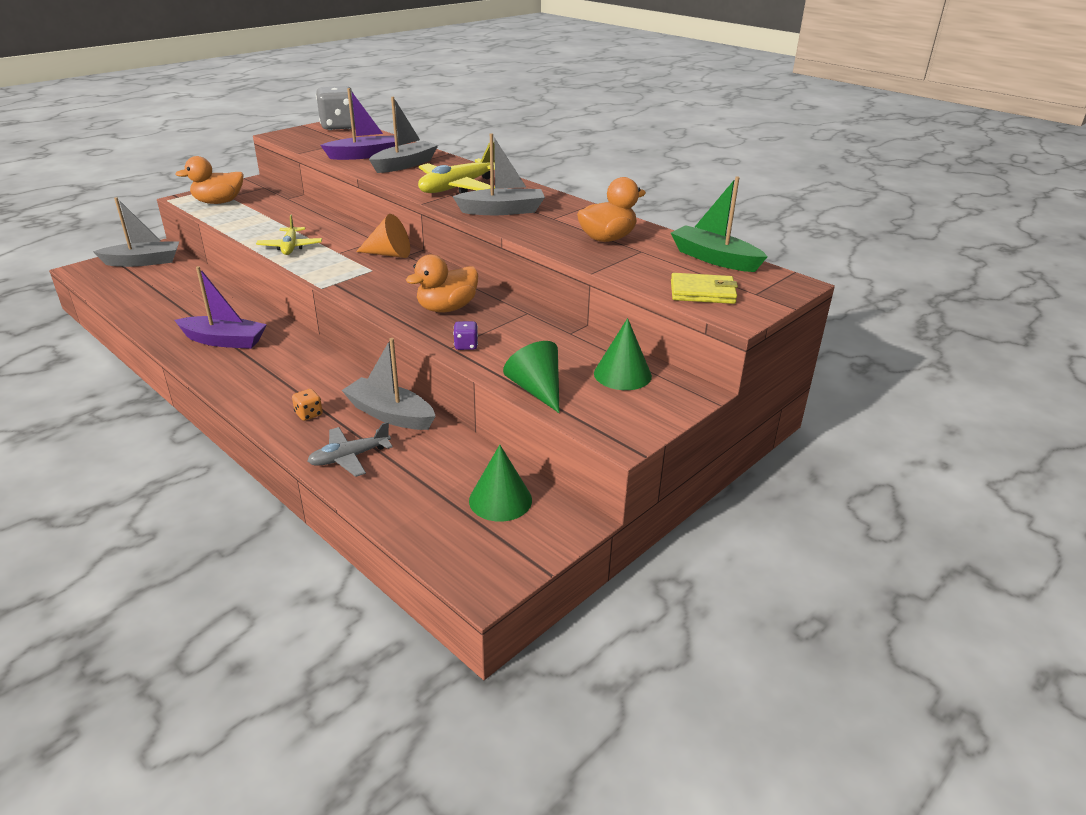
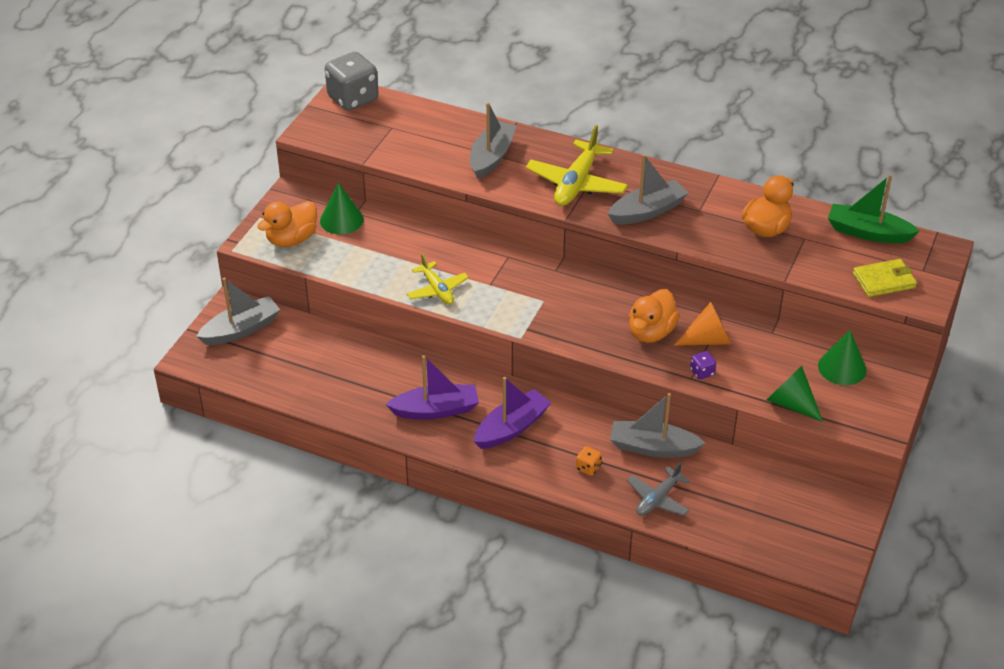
camera: 20 degrees left, 10 degrees up
purple boat [321,88,395,160] -> purple boat moved to [474,377,552,449]
orange cone [356,214,410,258] -> orange cone moved to [674,302,731,346]
green cone [469,445,532,522] -> green cone moved to [320,182,364,234]

